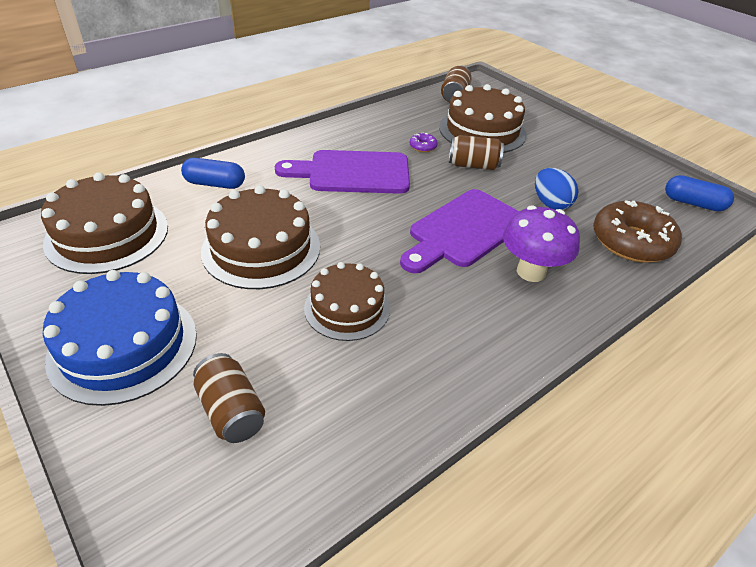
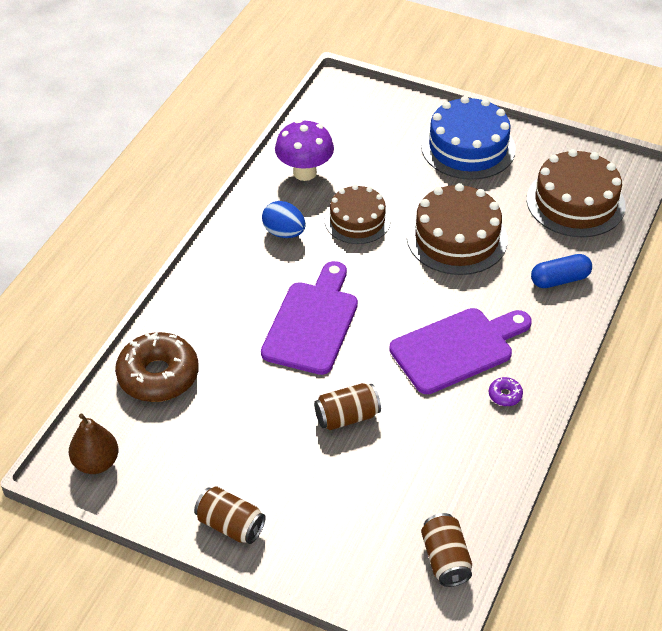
camera: 155 degrees right, 5 degrees up
brown can [193,353,265,443] -> brown can moved to [194,486,266,544]
purple donut [410,133,438,152] -> purple donut moved to [489,377,523,406]
brown cake [439,84,527,153] -> none
purple mushroom [503,205,580,282] -> purple mushroom moved to [275,120,334,181]
blue egg [535,168,579,210] -> blue egg moved to [262,201,306,238]
blue capsule [665,175,734,212] -> brown pear [69,413,118,474]

